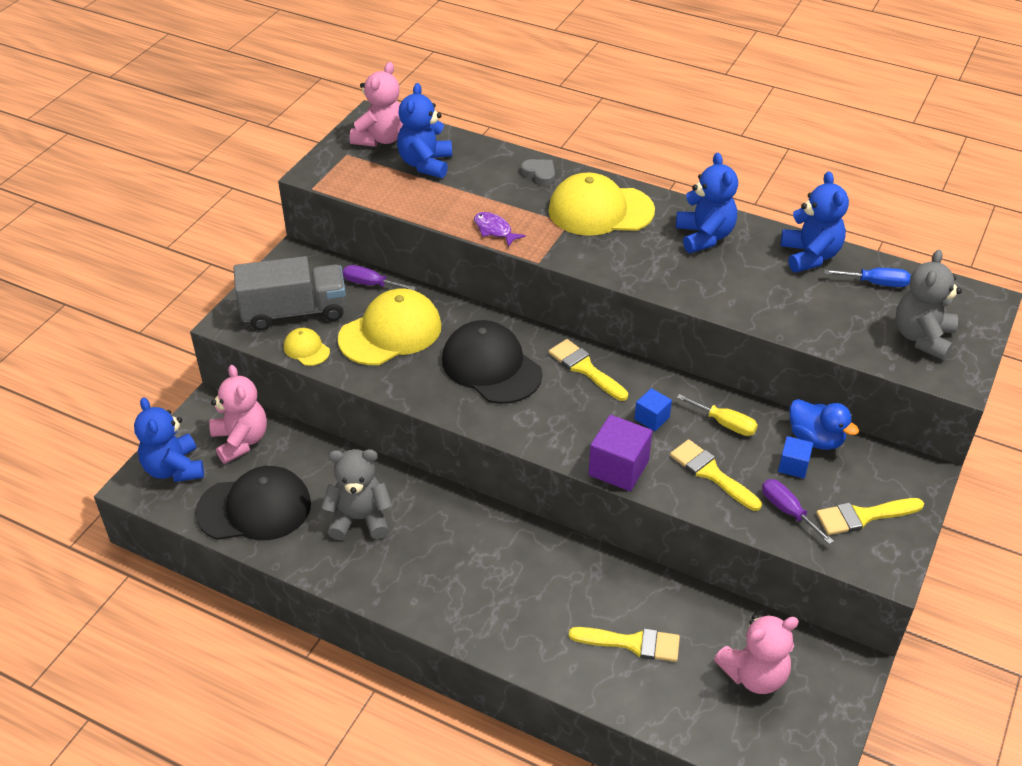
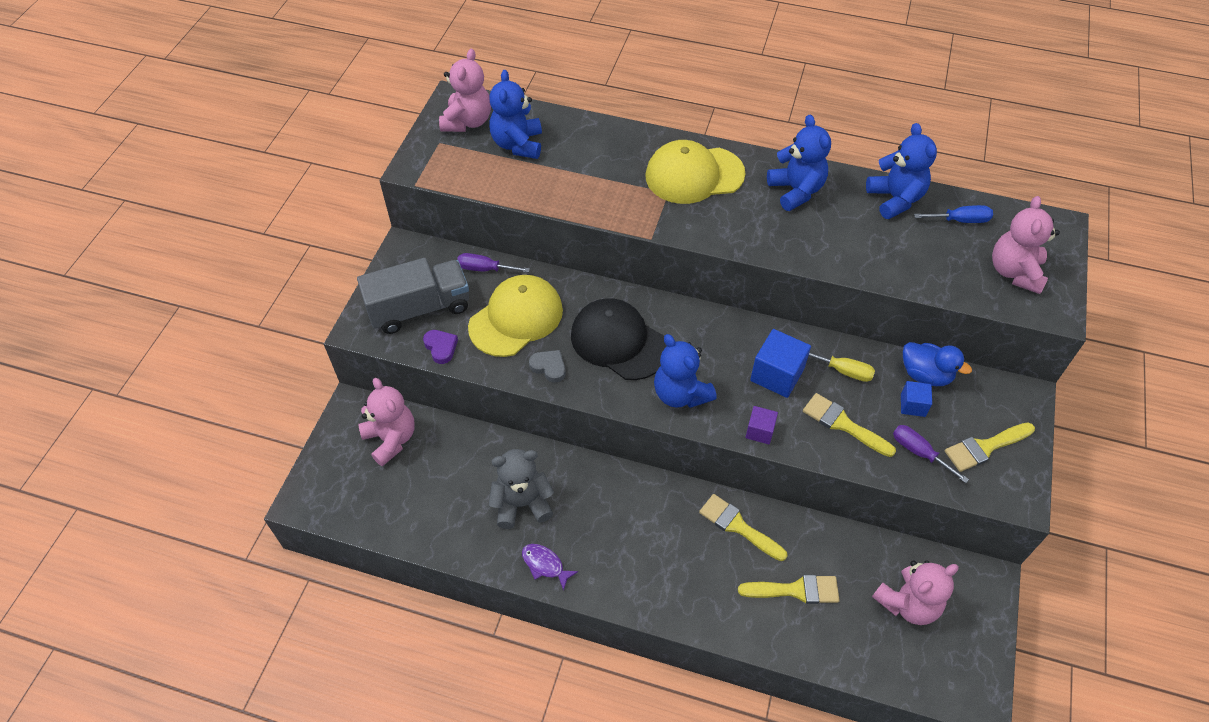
camera: 10 degrees left, 10 degrees up
blue teddy bear [134,397,204,482] -> blue teddy bear moved to [654,334,717,408]
black cap [195,466,311,540] -> none
yellow cap [284,328,330,366] -> purple heart [423,330,458,364]
purple fish [474,212,526,247] -> purple fish moved to [522,544,579,591]
grey heart [521,159,555,186] -> grey heart moved to [529,350,566,383]
yellow brush [549,339,628,401] -> yellow brush moved to [699,494,787,561]
purple cube [588,415,652,491] -> purple cube [745,406,778,444], size x0.57
blue cube [634,388,672,431] -> blue cube [750,329,811,398], size x1.74
grey teddy bear [896,250,962,360] -> pink teddy bear [992,196,1060,294]

